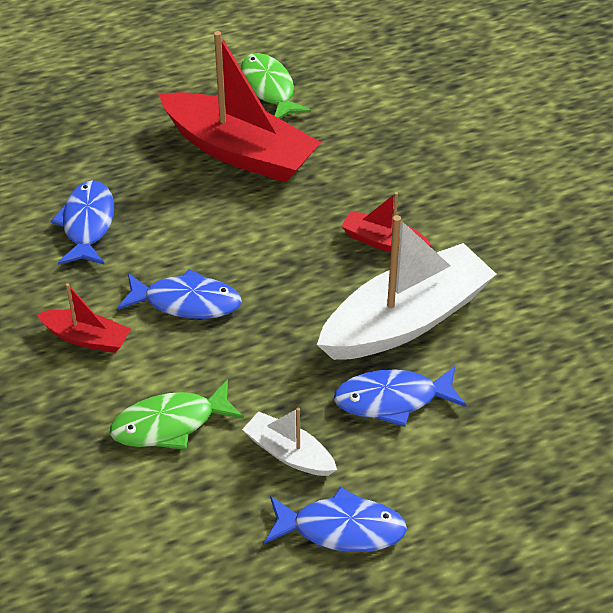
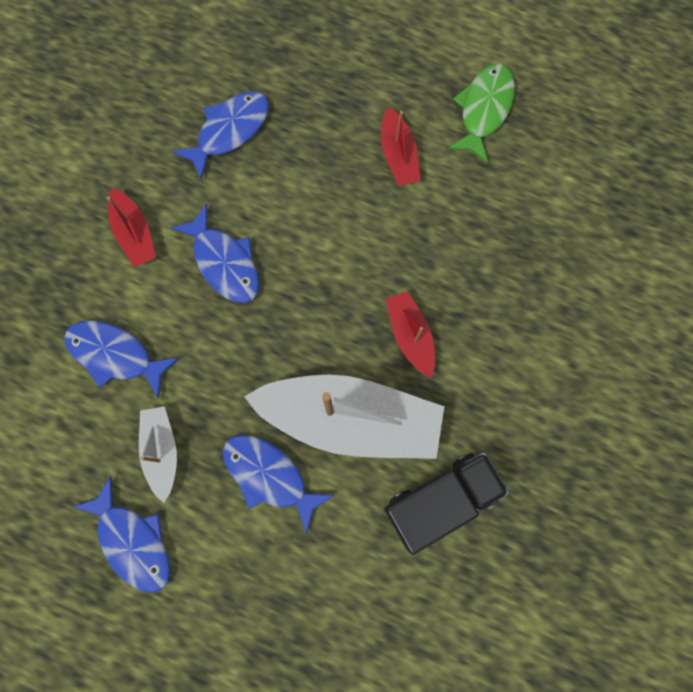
camera: 45 degrees right, 30 degrees up
green fish [110,379,244,450] -> blue fish [64,320,179,399]
red boat [158,31,321,183] -> red boat [381,107,421,186], size x0.48
none -> black truck [384,452,509,555]

